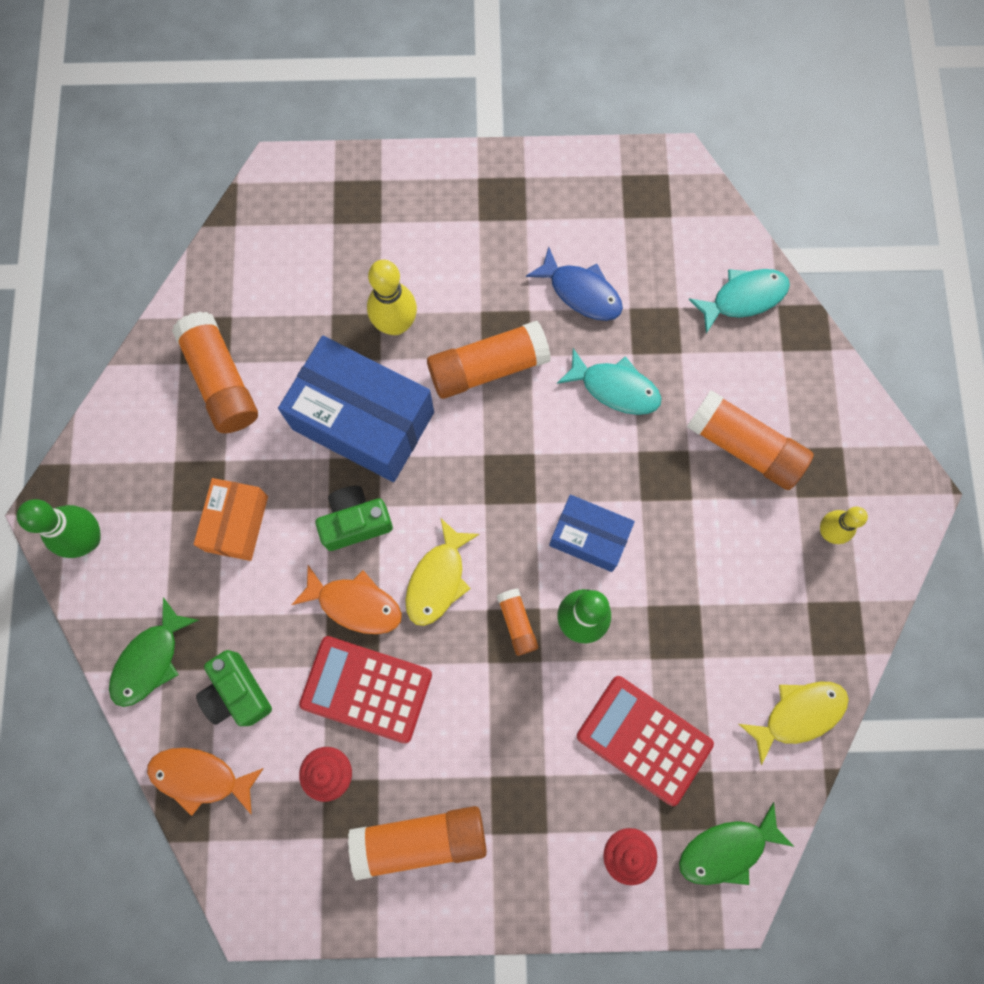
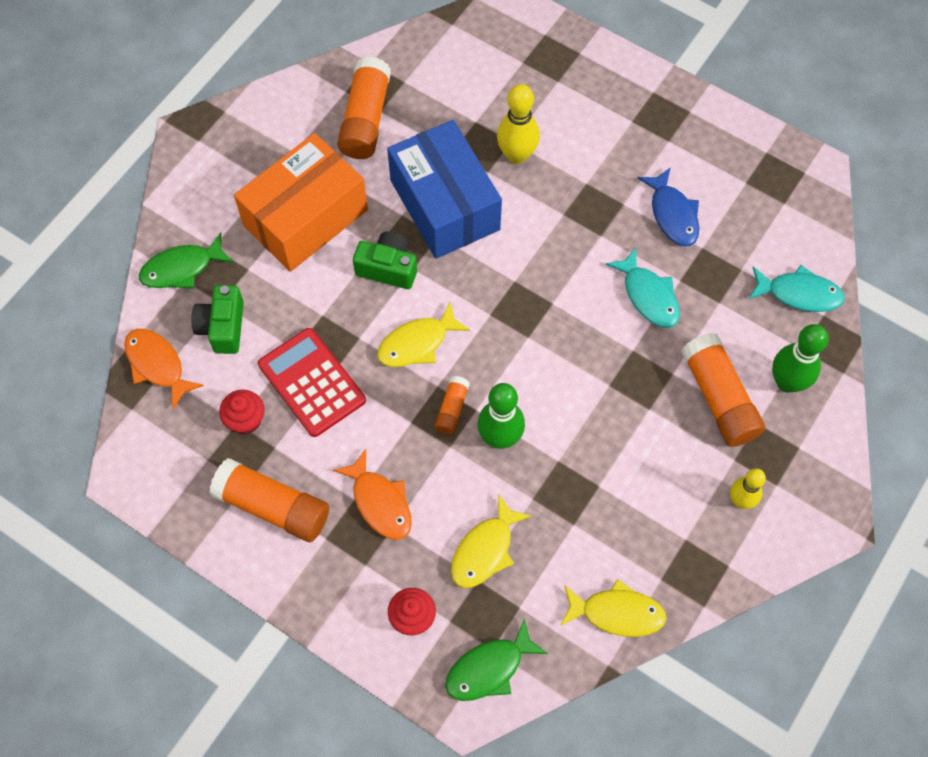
camera: 35 degrees right, 10 degrees down
green bowling pin [17,499,101,558] -> green bowling pin moved to [772,324,829,393]
orange box [194,478,268,561] -> orange box [234,133,368,272], size x1.78
orange fish [292,565,402,634] -> orange fish moved to [333,449,412,540]
orange glue stick [427,321,551,399] -> none
blue box [549,495,635,572] -> none
red calculator [577,676,714,806] -> yellow fish [451,494,532,588]
green fish [679,802,794,885] -> green fish turned 45 degrees counterclockwise [445,618,548,701]

